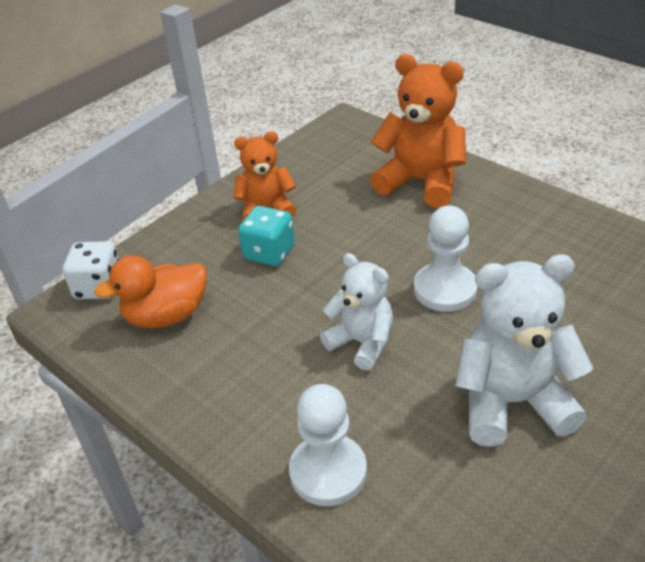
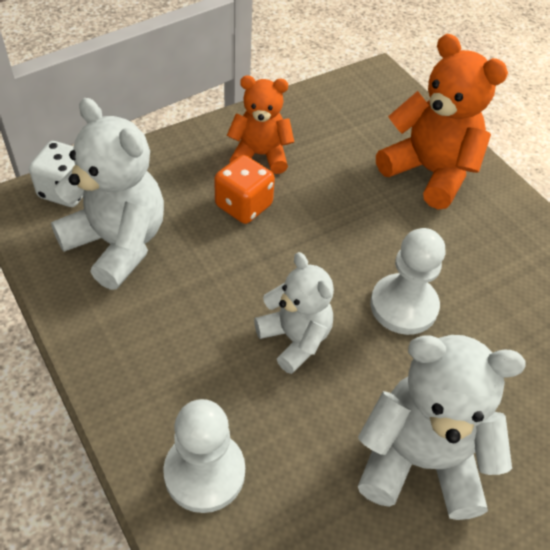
camera: 10 degrees right, 10 degrees up
orange duck [94,255,207,328] -> white teddy bear [51,98,164,290]
turquoise dice [238,206,295,266] -> orange dice [214,155,275,224]

